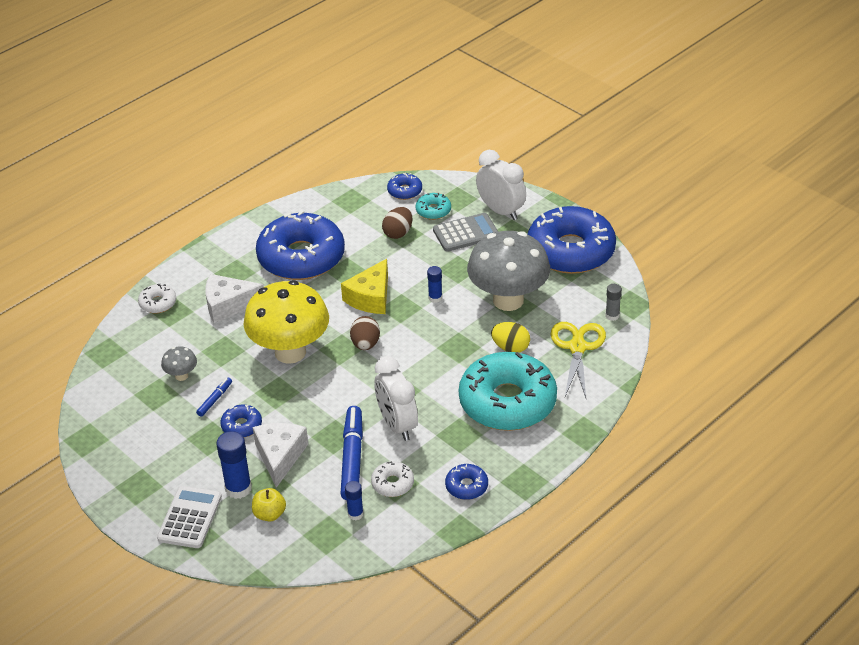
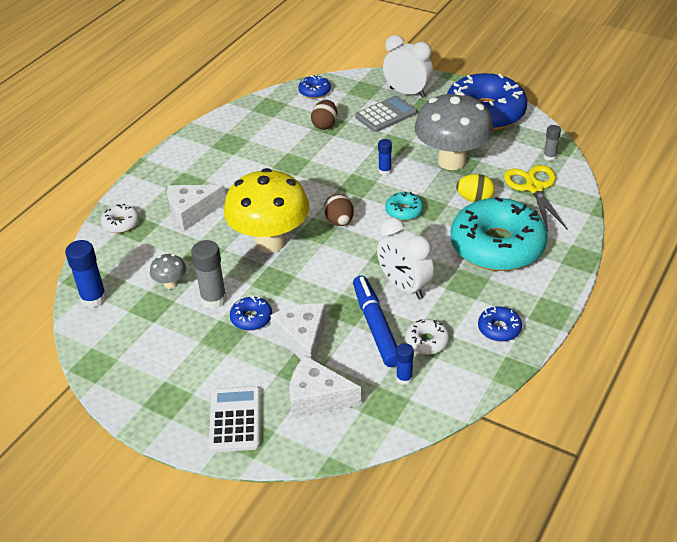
camera: 15 degrees left, 0 degrees up
blue marker [196,377,232,417] -> grey glue stick [191,240,227,309]
blue glue stick [216,431,252,499] -> blue glue stick moved to [65,240,107,308]
yellow apple [252,488,286,521] -> white cheese [289,355,362,418]
blue donut [256,210,345,280] -> none
yellow cheese [341,259,388,314] -> none
turquoise donut [416,193,451,220] -> turquoise donut moved to [385,192,423,221]

